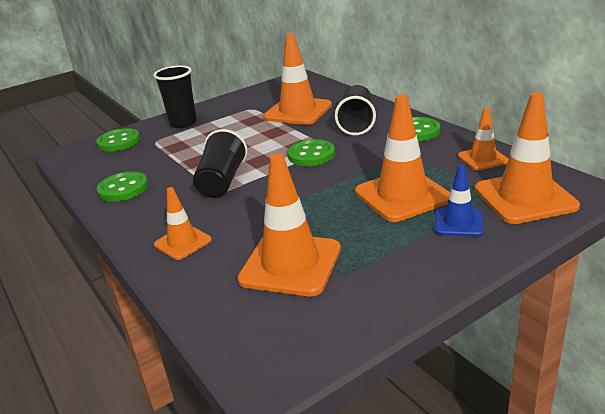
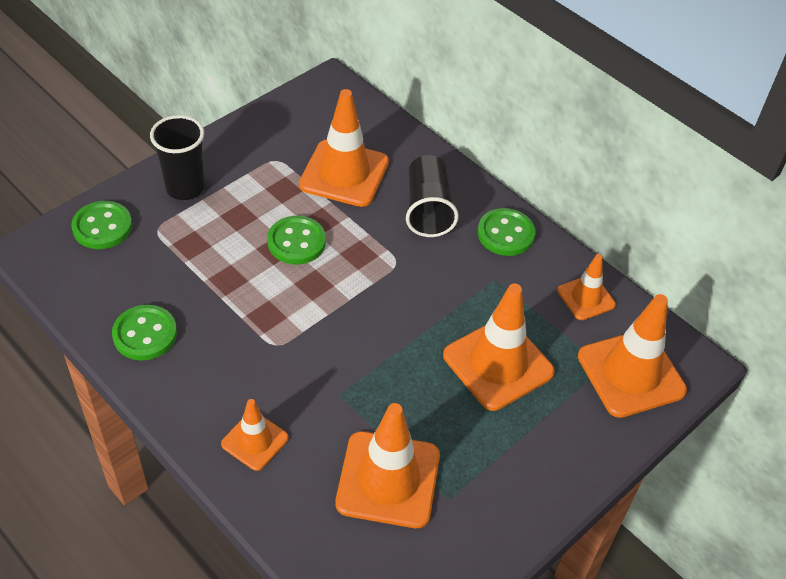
camera: 15 degrees left, 20 degrees up
black cup [193,129,248,198] -> none
green button [287,139,335,166] -> green button moved to [267,216,326,264]
blue traffic cone [435,164,483,236] -> none

